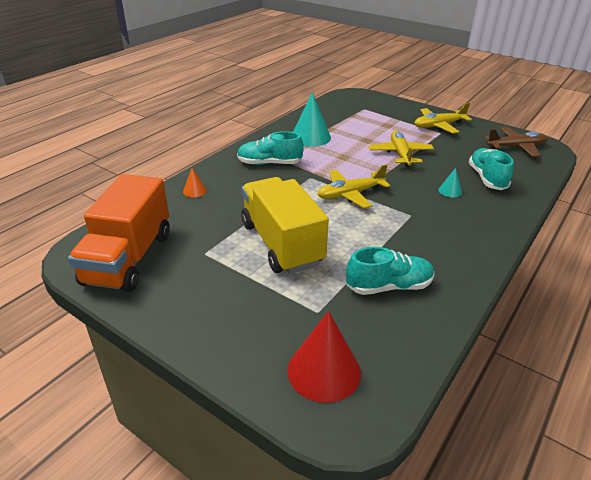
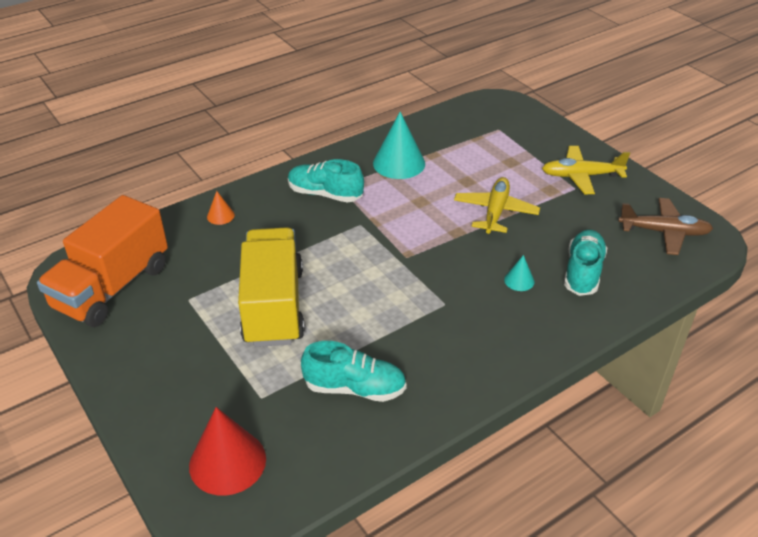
camera: 20 degrees right, 5 degrees up
yellow plane [317,164,390,208] -> none

